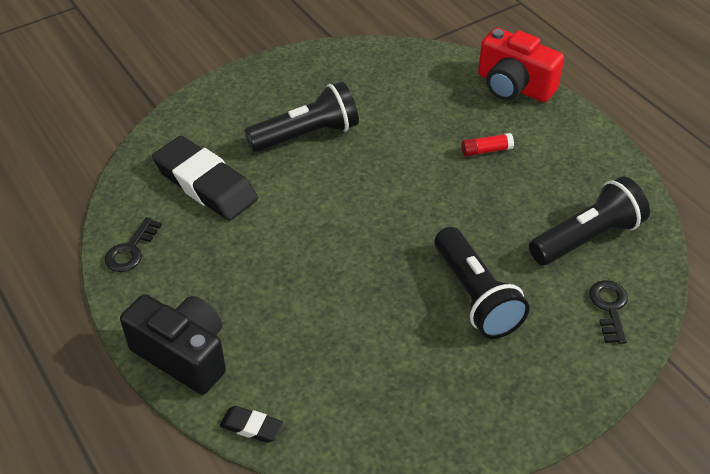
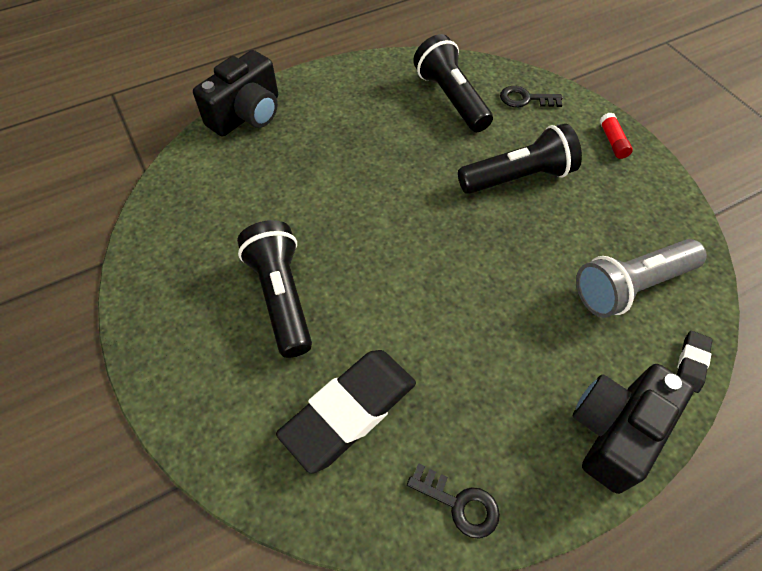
camera: 85 degrees left, 10 degrees up
red glue stick [461,133,514,157] -> red glue stick moved to [600,113,633,159]
red camera [478,28,564,102] -> black camera [193,50,278,136]
none -> grey flashlight [576,239,707,318]

